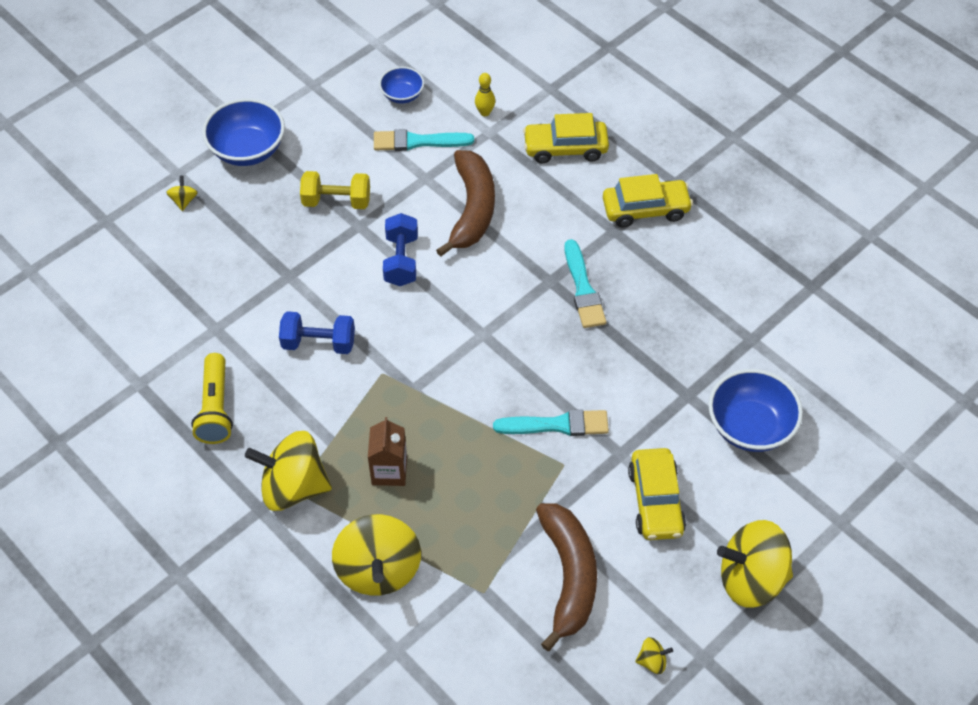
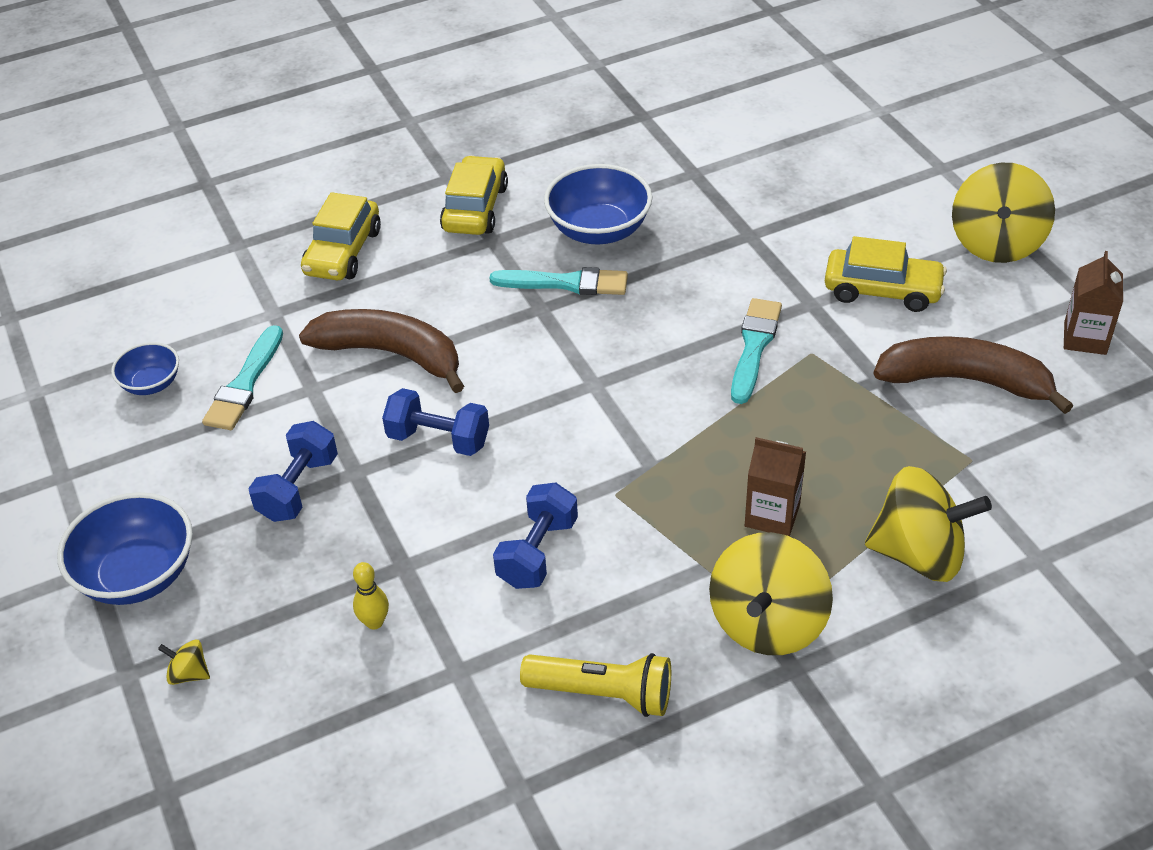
camera: 70 degrees left, 10 degrees down
yellow dumbbell [300,171,370,209] -> blue dumbbell [248,421,338,522]
yellow bowling pin [475,73,495,116] -> yellow bowling pin moved to [353,562,389,630]
yellow spinning top [635,637,673,674] -> brown carton [1064,251,1123,355]
blue bowl [708,369,803,452] -> blue bowl moved to [544,164,652,244]

